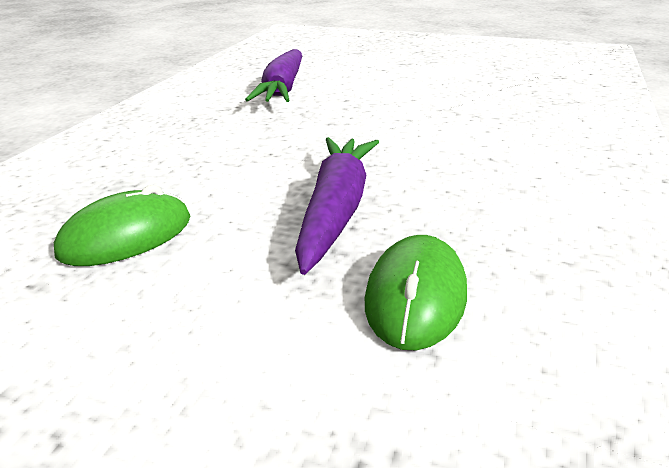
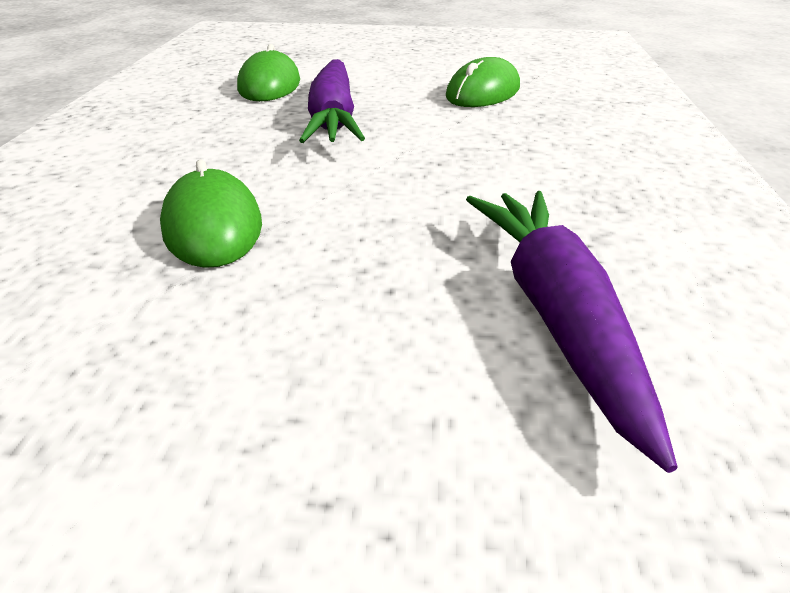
camera: 165 degrees right, 5 degrees up
none -> green mouse [160,159,262,268]

